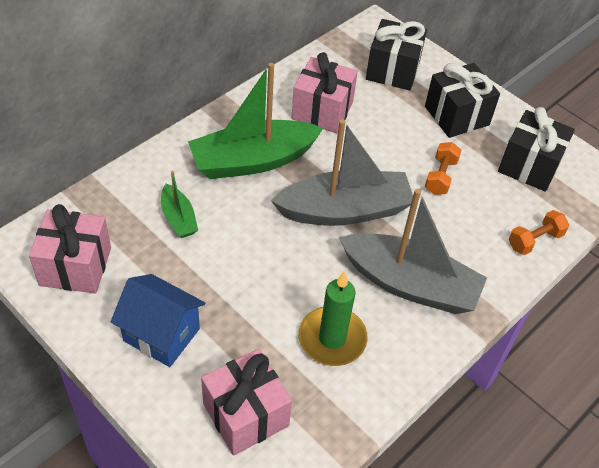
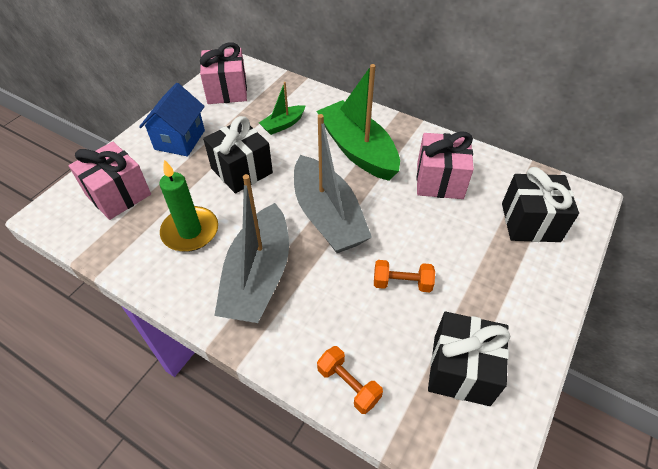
camera: 80 degrees right, 0 degrees up
black gift [425,63,500,138] -> black gift moved to [203,116,273,193]

